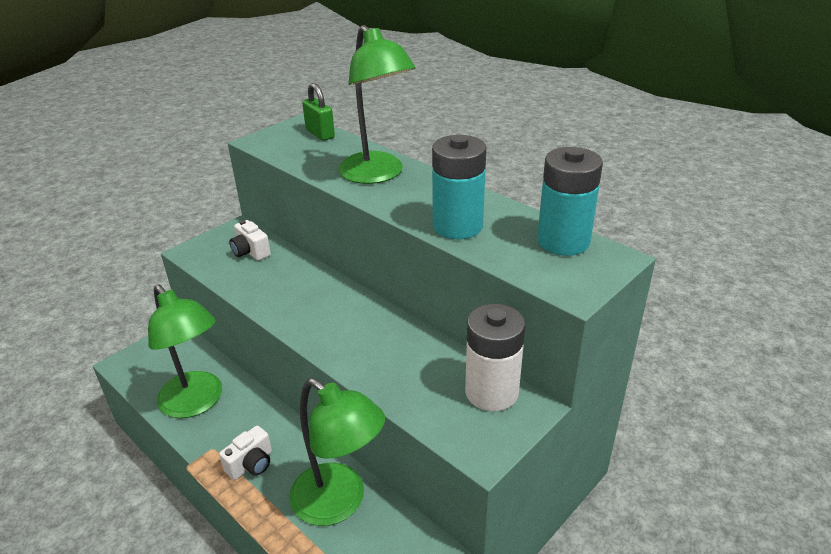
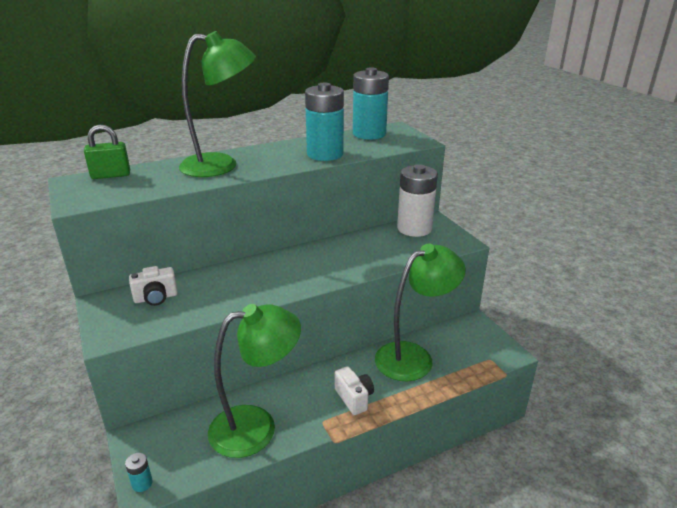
camera: 70 degrees left, 5 degrees down
none -> turquoise battery [125,452,153,492]

